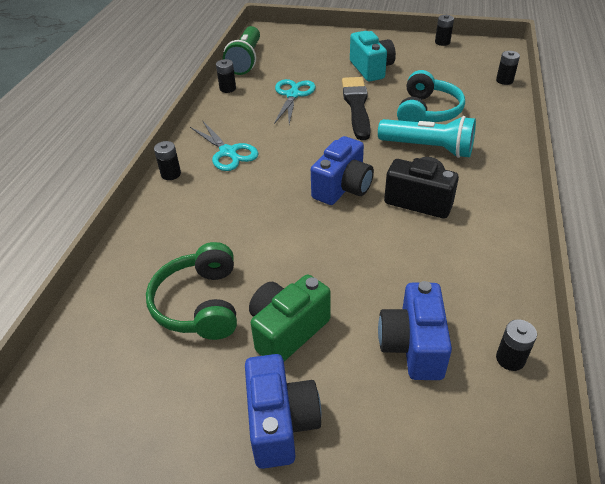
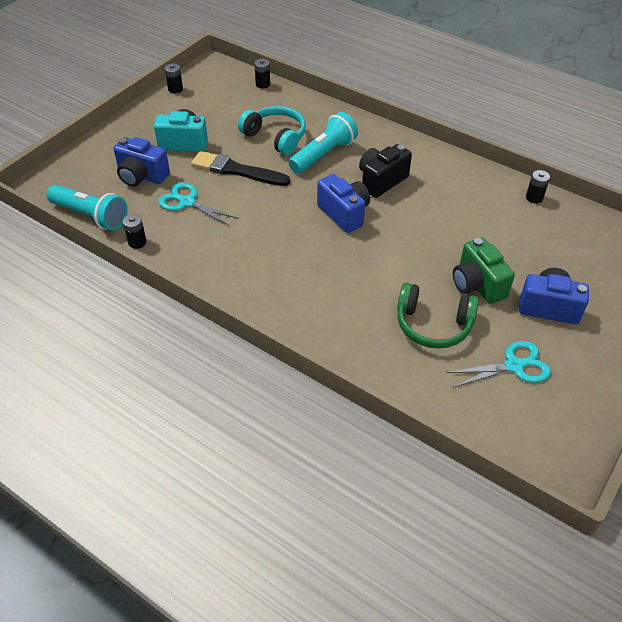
camera: 70 degrees left, 5 degrees up
black battery [154,141,181,180] -> none
turquoise scissors [190,120,259,171] -> turquoise scissors moved to [446,341,551,388]
green flashlight [223,26,260,75] -> turquoise flashlight [46,185,128,231]
blue camera [378,281,452,380] -> blue camera moved to [113,137,170,187]

